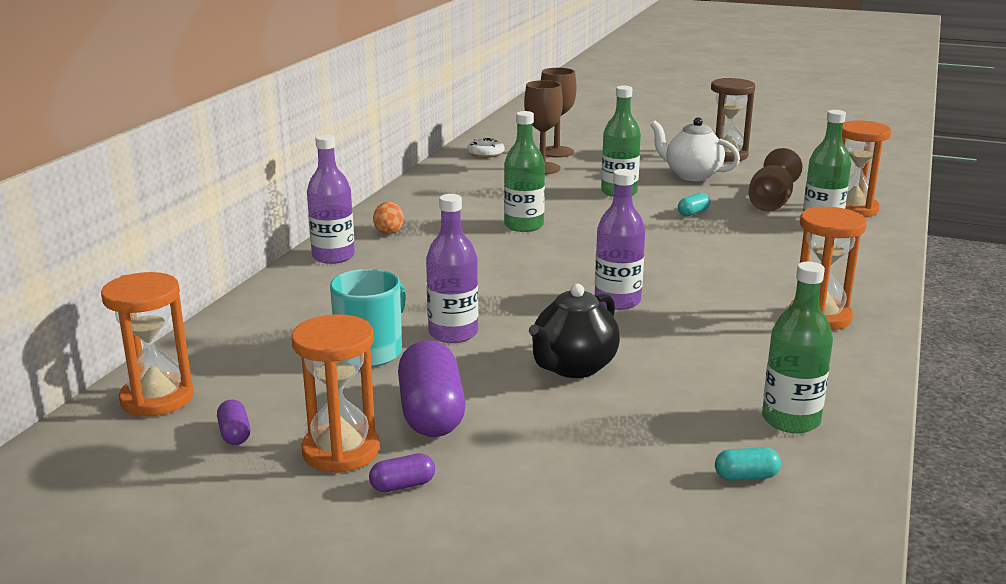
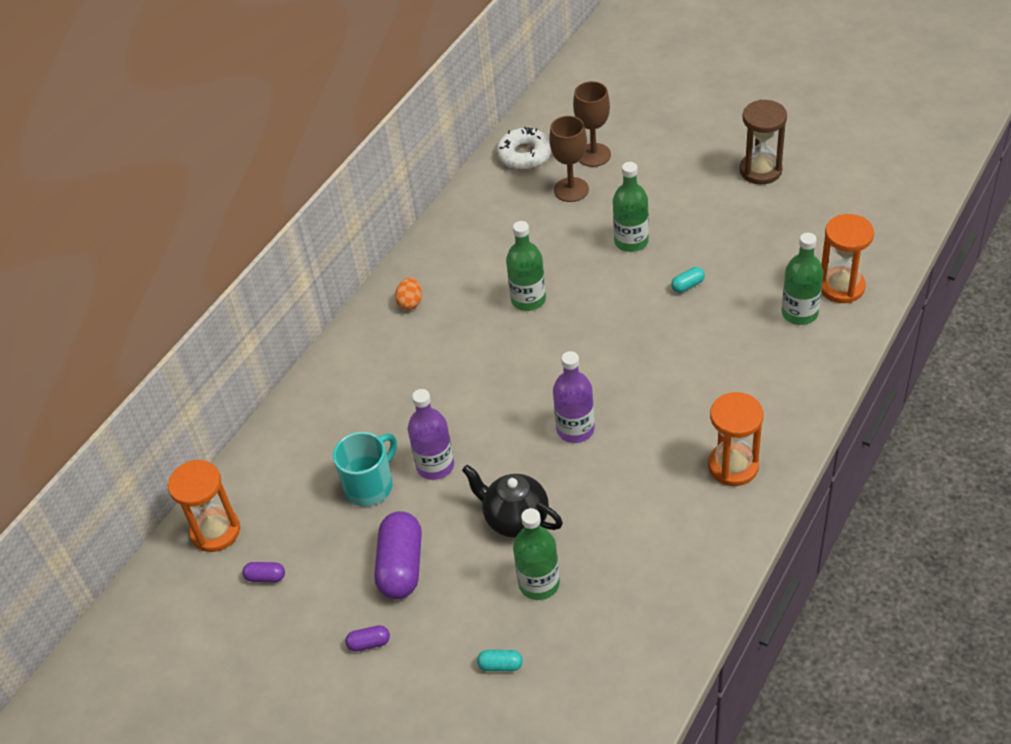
camera: 15 degrees right, 25 degrees up
purple capsule [217,400,250,445] -> purple capsule turned 75 degrees counterclockwise [242,562,285,582]
orange hourglass [291,314,380,473] -> none
purple bottle [307,134,355,264] -> none
white donut [467,138,504,158] -> white donut [496,127,551,170], size x1.53
black teapot [529,284,620,378] -> black teapot turned 75 degrees clockwise [462,465,563,538]
white teapot [650,117,740,181] -> none
turquoise capsule [715,447,781,481] -> turquoise capsule moved to [477,650,523,671]
brown goblet [749,148,803,211] -> none
green bottle [762,262,833,433] -> green bottle moved to [513,508,560,600]

